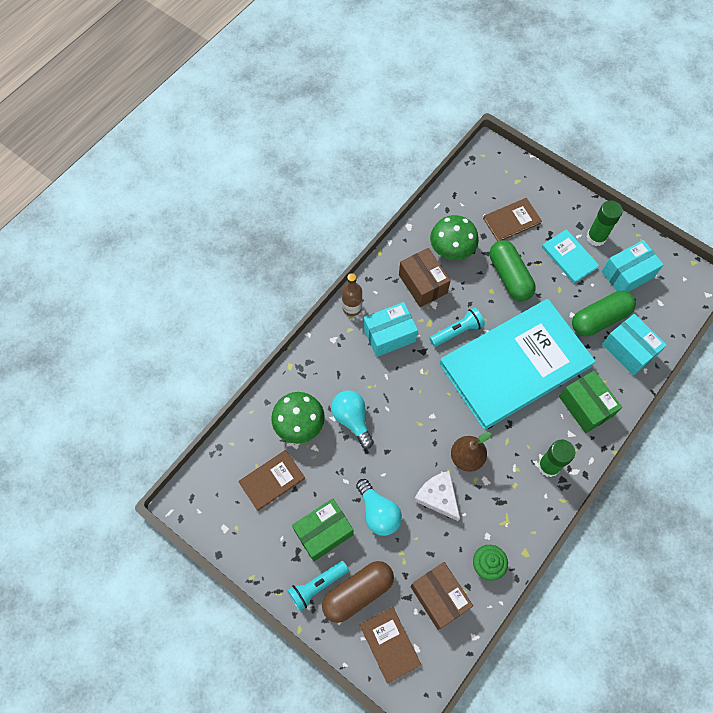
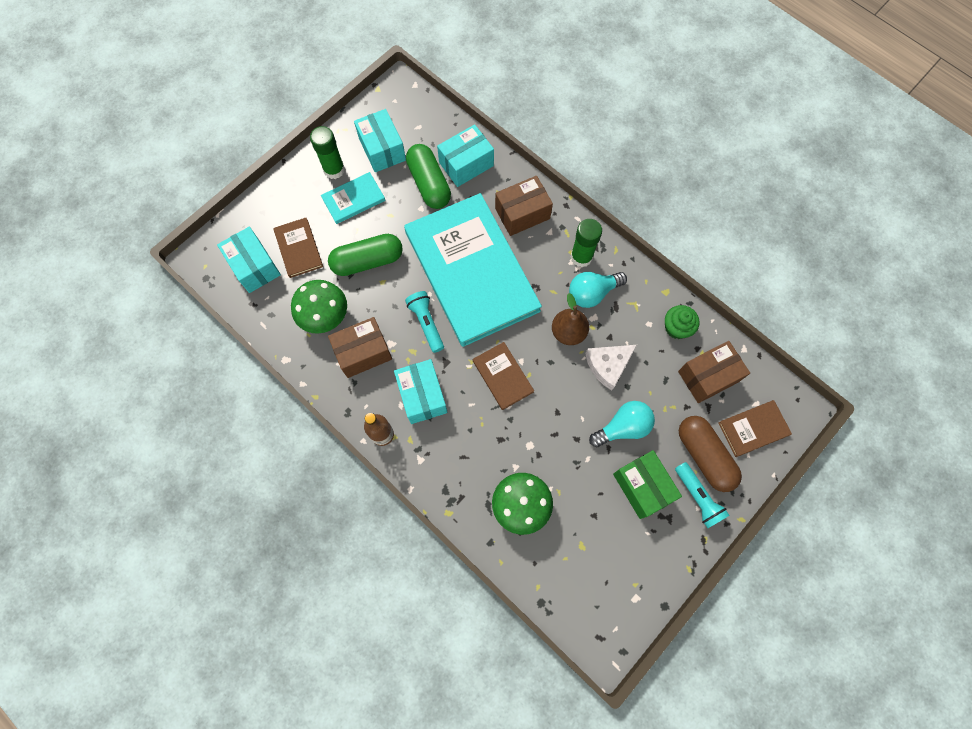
camera: 85 degrees left, 5 degrees up
brown book [238,450,305,511] -> brown book moved to [473,342,534,410]
turquoise light bulb [331,390,374,449] -> turquoise light bulb moved to [569,272,627,308]
green box [559,371,622,433] -> brown box [495,176,553,236]
none -> turquoise box [217,227,281,293]

